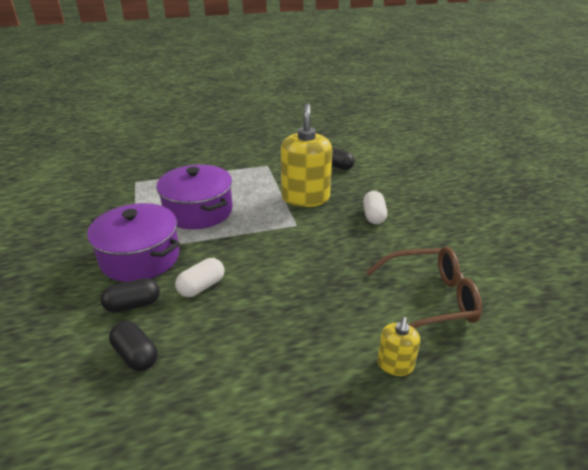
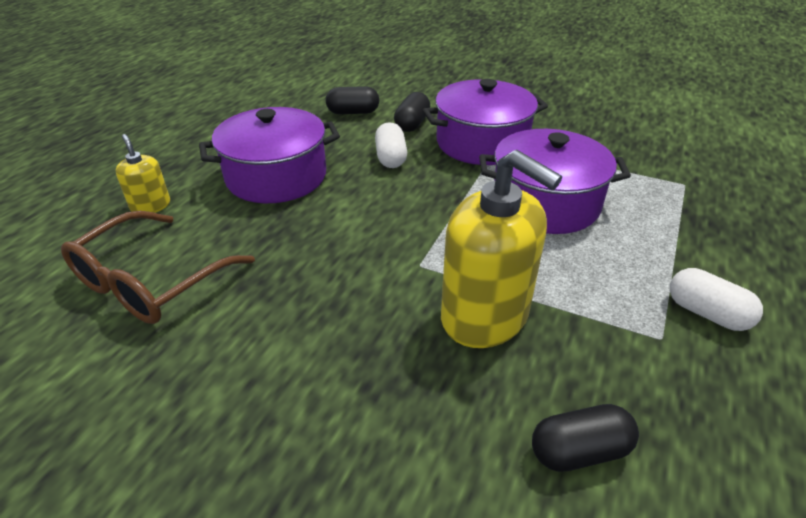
camera: 130 degrees right, 5 degrees up
white capsule [363,191,387,224] -> white capsule moved to [670,268,763,331]
none -> purple pot [199,107,340,203]

